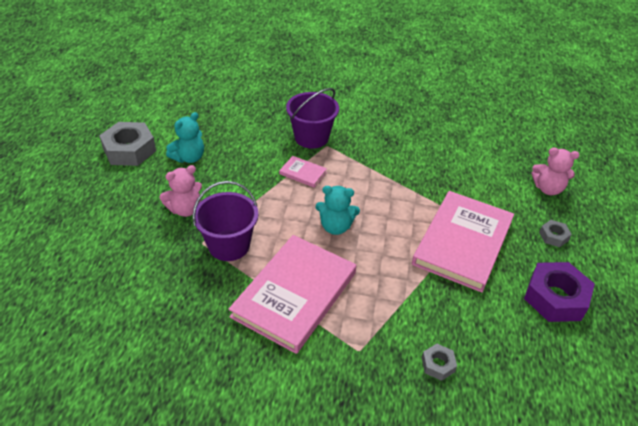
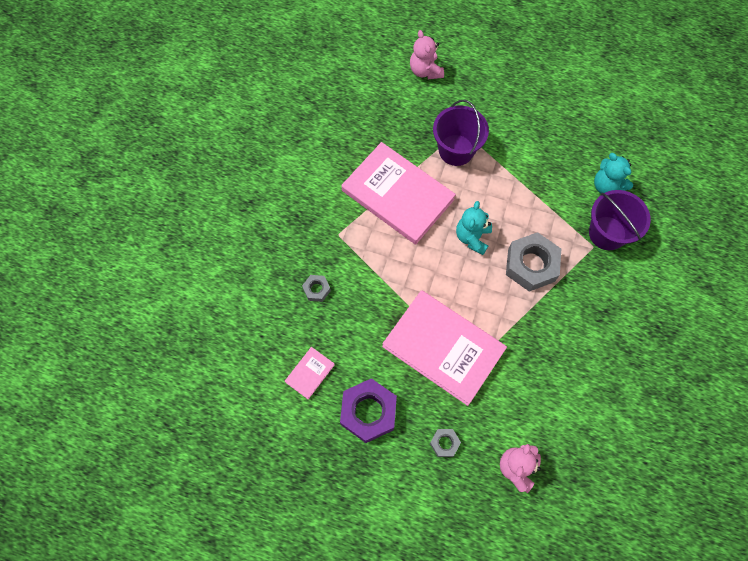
camera: 100 degrees right, 25 degrees up
grey nut [99,122,156,166] -> grey nut moved to [506,232,561,292]
pink teddy bear [159,165,202,217] -> pink teddy bear moved to [410,30,444,79]
turquoise teddy bear [166,112,204,163] -> turquoise teddy bear moved to [594,153,633,193]
pink book [279,156,327,188] -> pink book moved to [285,347,335,399]

